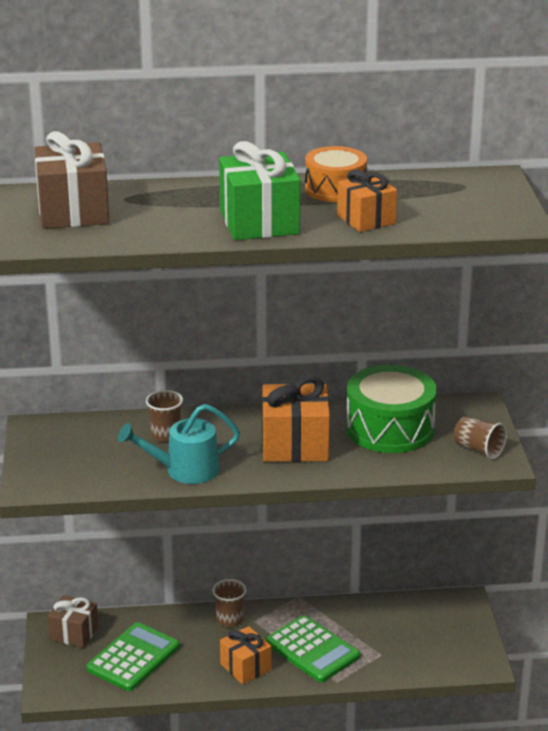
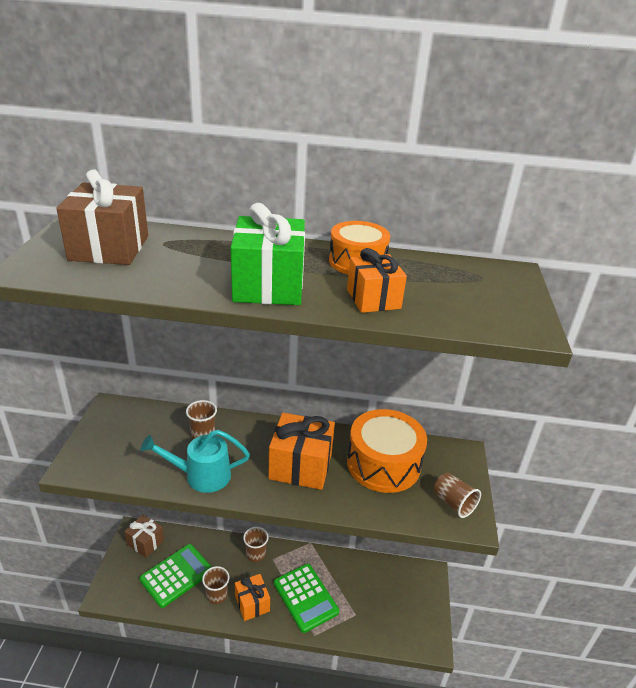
camera: 10 degrees right, 5 degrees up
green drum [346,365,437,453] -> orange drum [347,409,427,493]
none -> brown cup [202,566,229,604]

